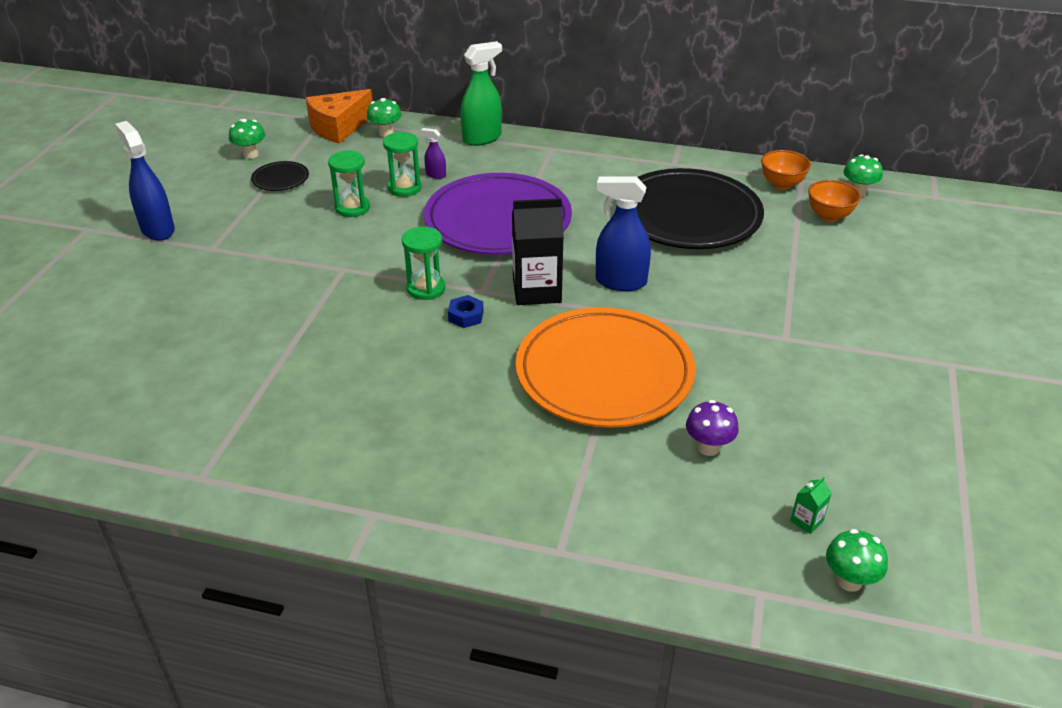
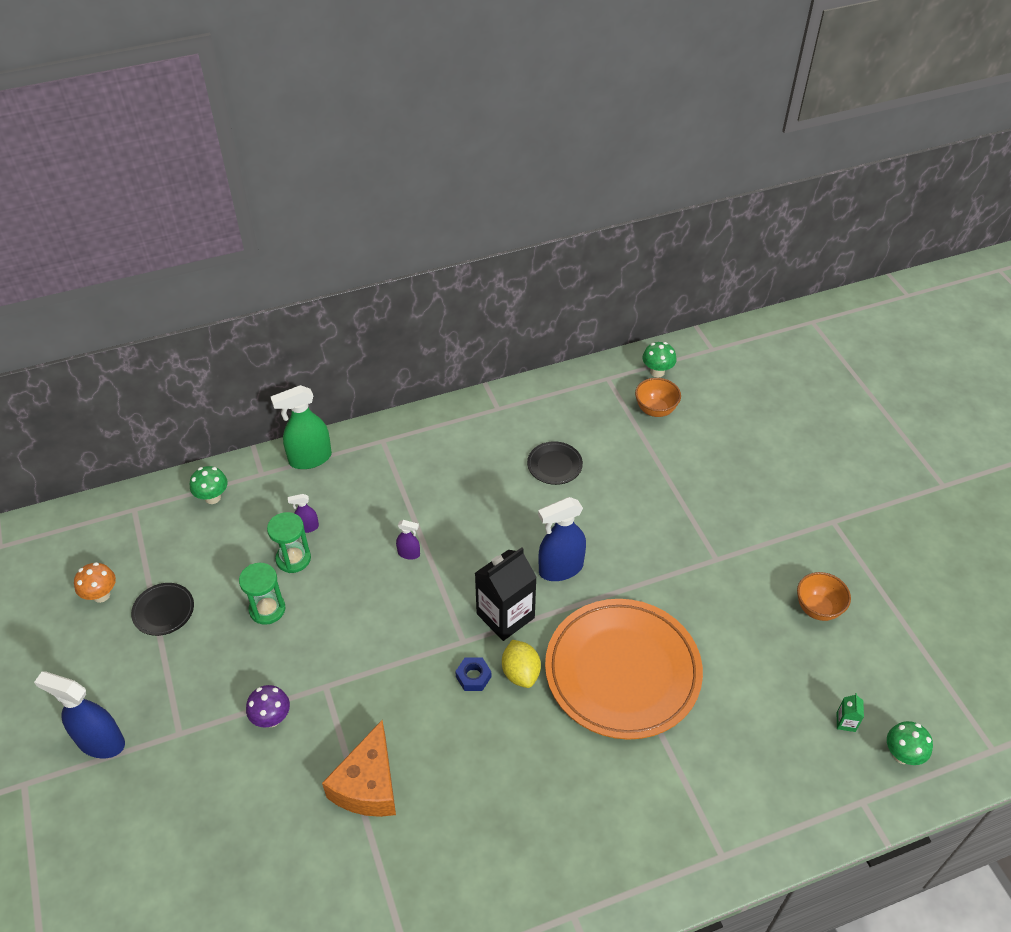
camera: 35 degrees left, 10 degrees up
green mushroom [229,119,265,159] -> orange mushroom [74,562,116,603]
orange cheese [306,89,372,144] -> orange cheese moved to [322,720,396,817]
green hourglass [402,227,445,300] -> none
purple plate [424,173,572,255] -> purple spray bottle [396,520,420,560]
green spray bottle [461,41,502,146] -> green spray bottle turned 135 degrees counterclockwise [271,385,332,469]
black plate [616,168,764,249] -> black plate [527,441,583,485], size x0.41
purple mushroom [686,400,739,456] -> purple mushroom moved to [246,685,290,728]
orange bowl [761,150,811,190] -> orange bowl moved to [797,572,851,621]
none -> yellow lemon [502,640,541,688]

